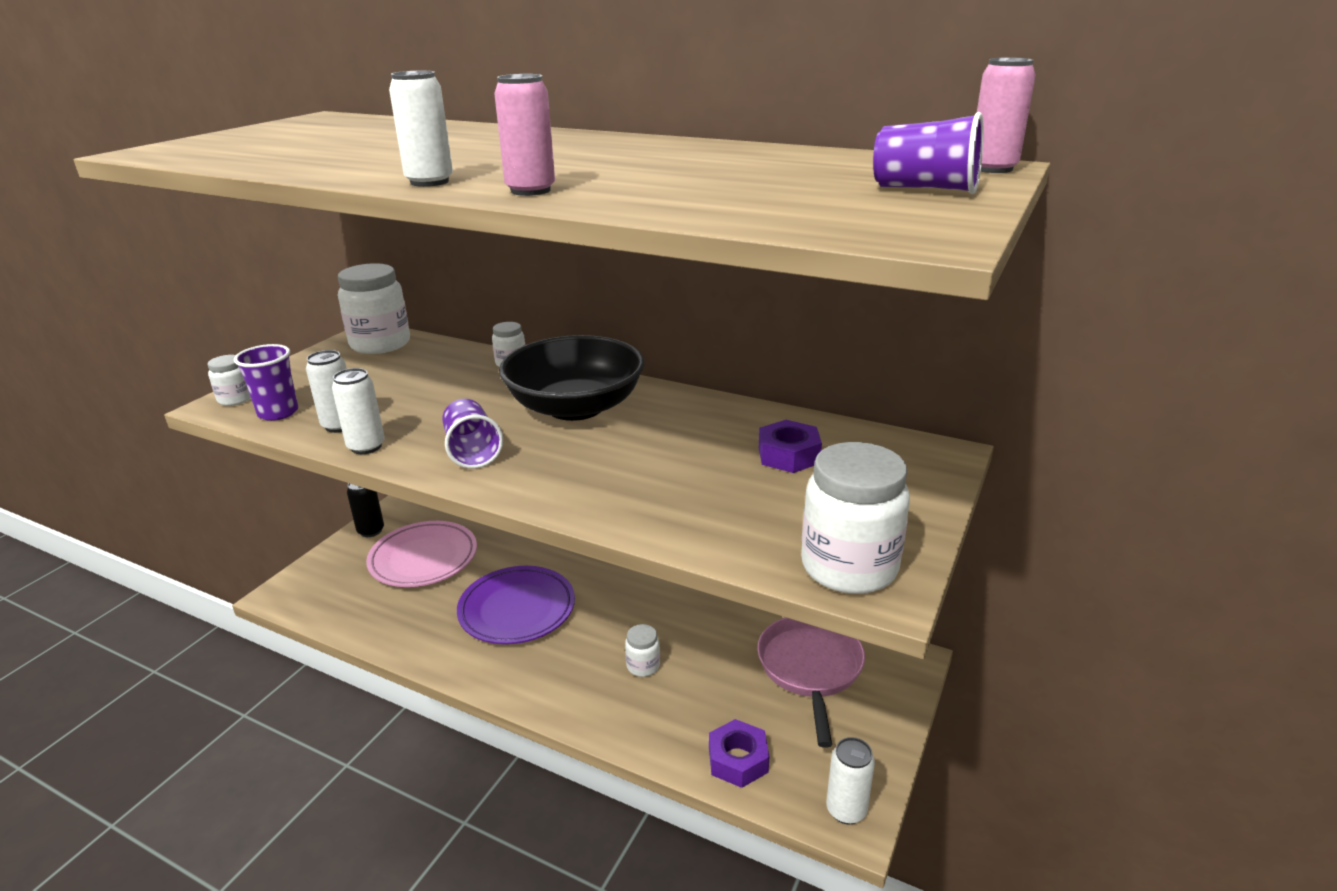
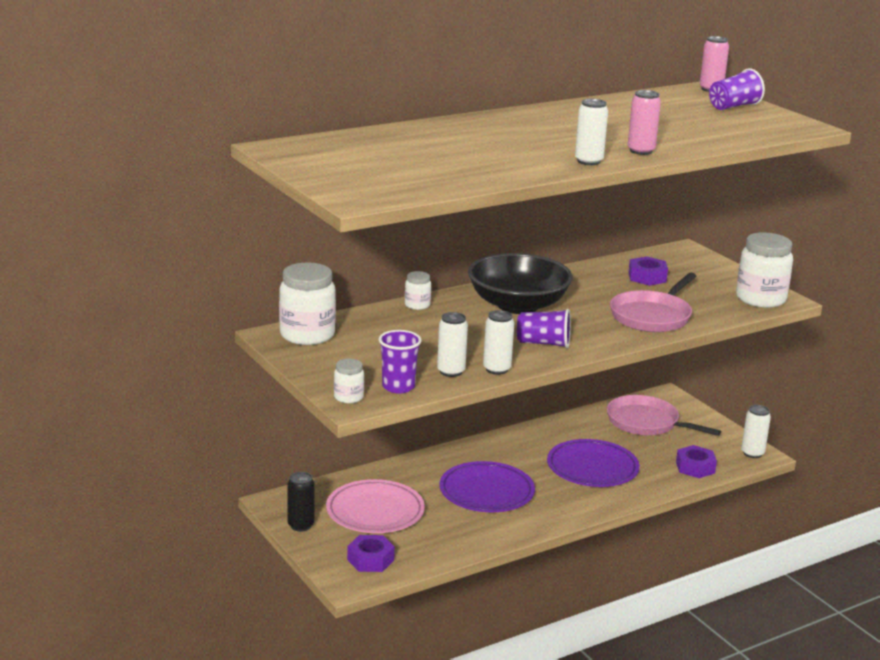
camera: 60 degrees left, 5 degrees down
white jar [625,624,660,677] -> purple plate [547,439,640,487]
none -> purple nut [347,535,395,572]
none -> pink pan [610,273,696,332]

